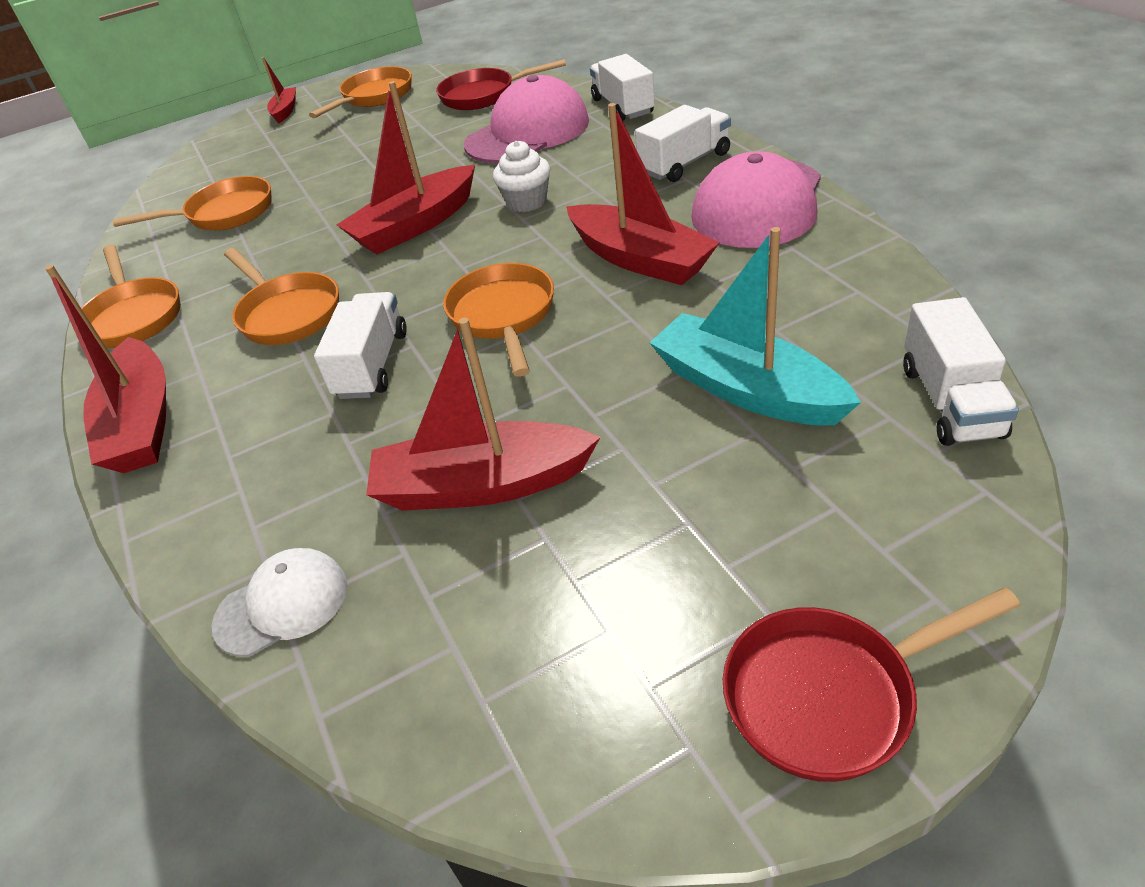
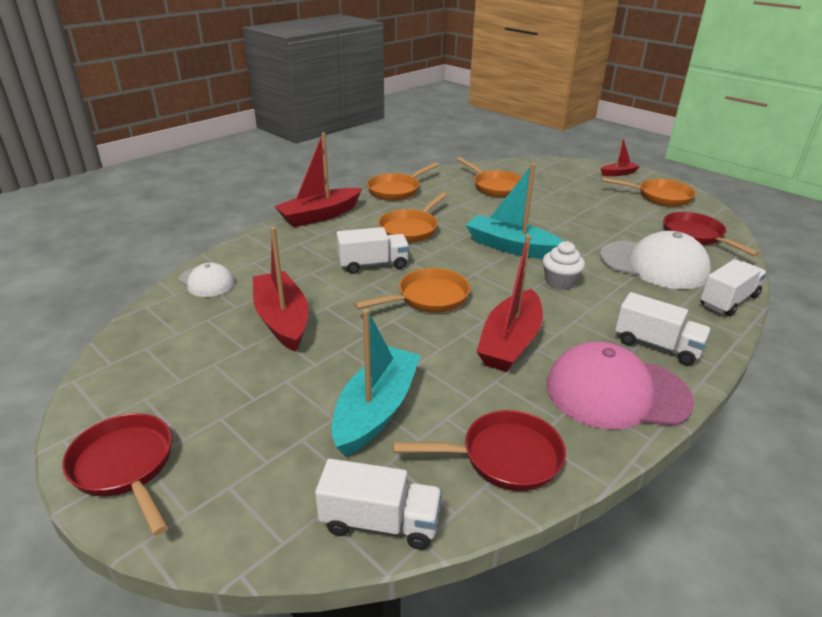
camera: 65 degrees right, 10 degrees down
red boat [337,81,475,254] -> turquoise boat [466,164,564,259]
pink cap [464,75,589,163] -> white cap [600,231,711,289]
white truck [903,297,1019,446] -> white truck turned 150 degrees counterclockwise [315,459,442,550]
none -> red pan [393,410,566,491]

